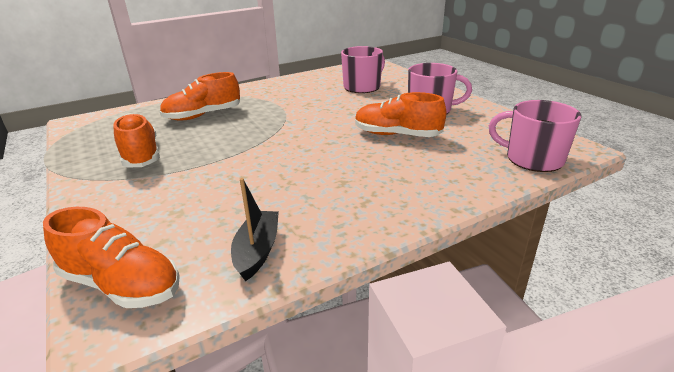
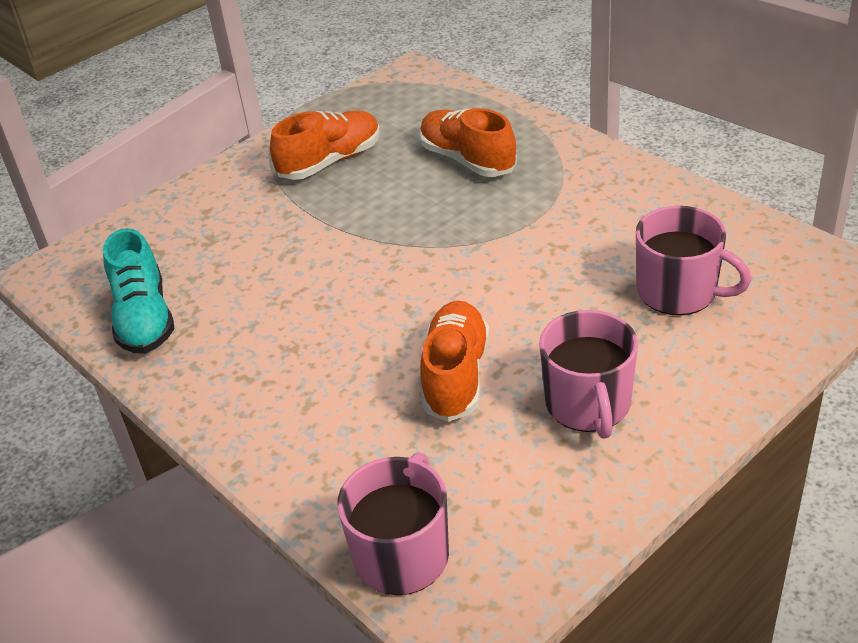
camera: 80 degrees right, 10 degrees up
orange shoe [43,207,180,308] -> none
black boat [231,178,279,281] -> turquoise shoe [103,228,174,354]

